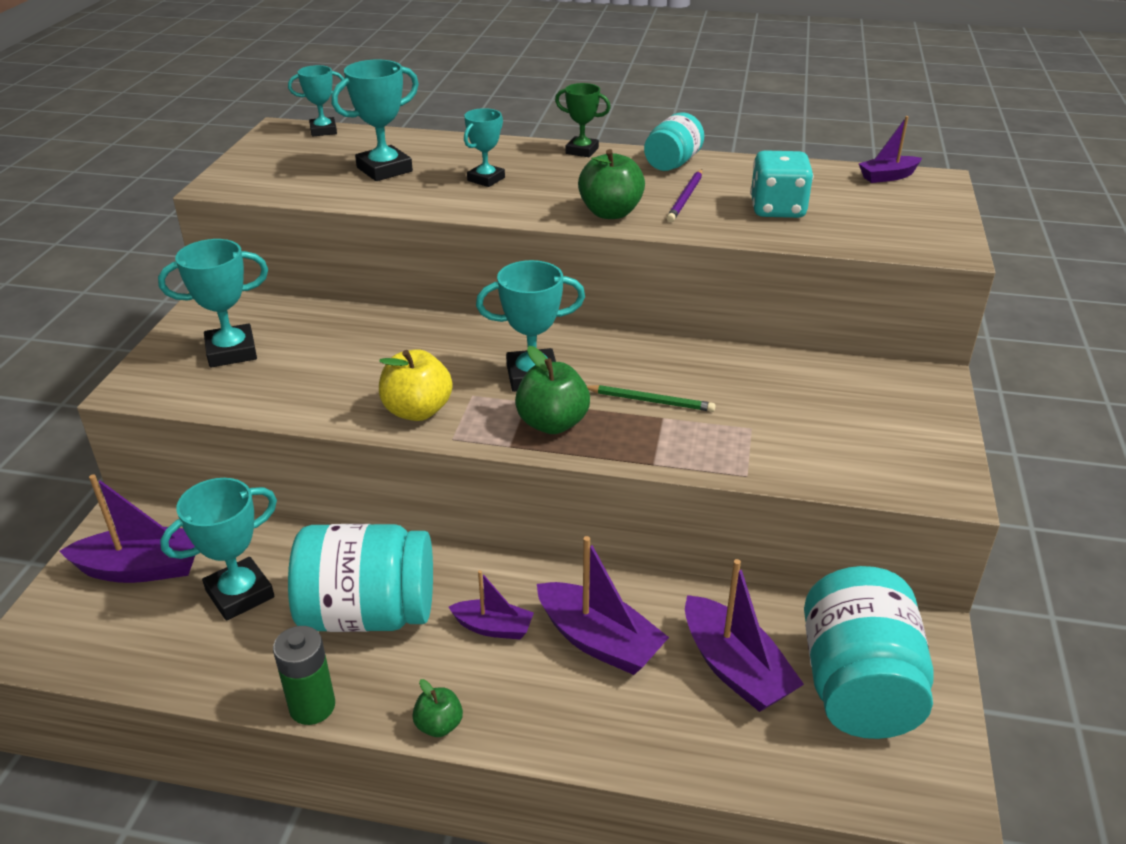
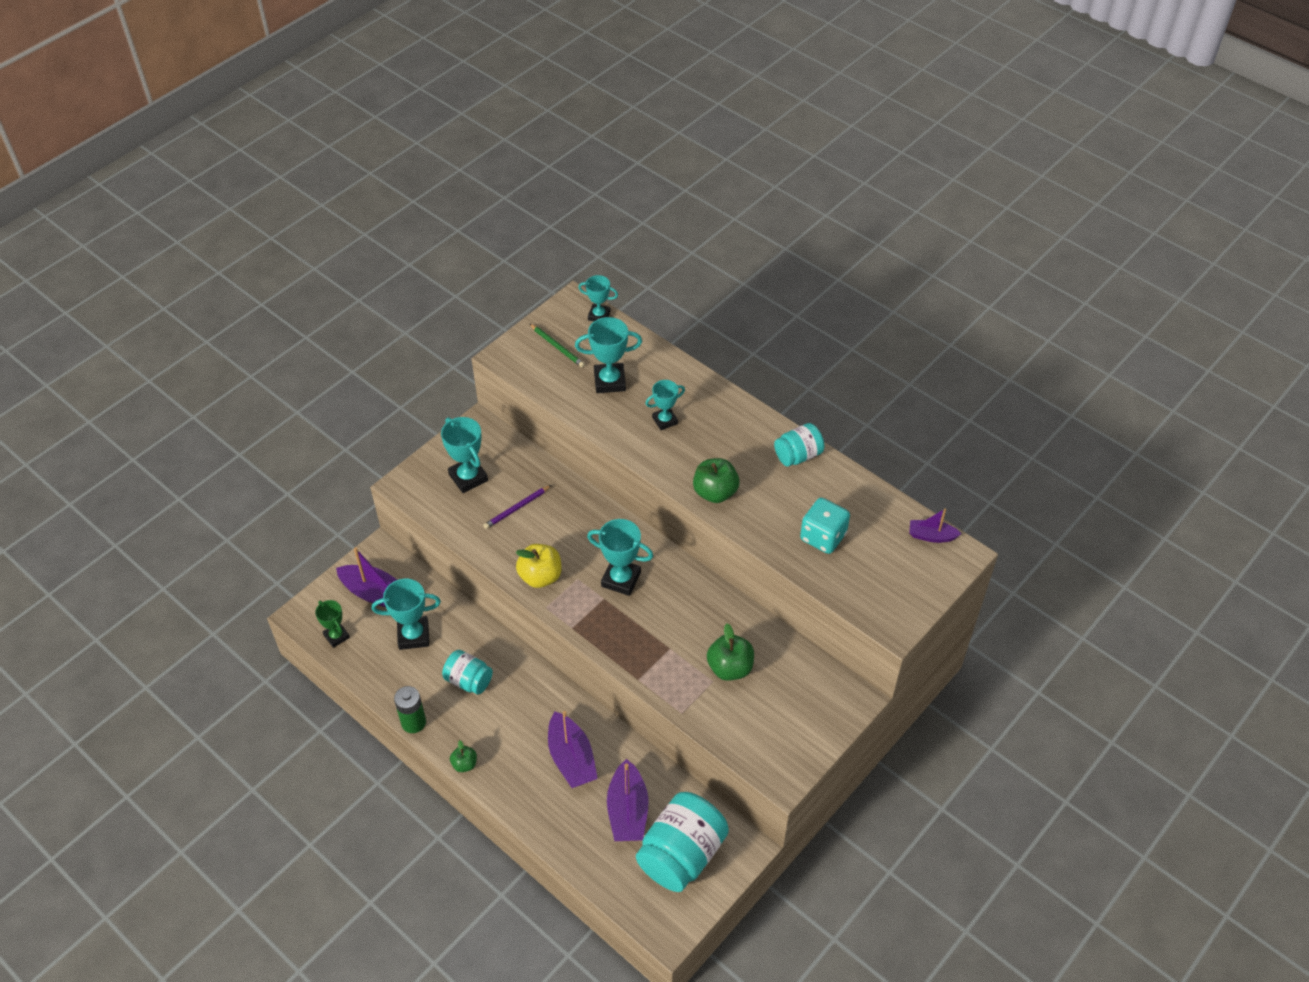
camera: 30 degrees right, 15 degrees up
turquoise trophy [158,239,268,367] -> turquoise trophy turned 45 degrees clockwise [441,417,488,493]
turquoise jar [288,524,433,632] -> turquoise jar [442,650,493,694], size x0.56
purple boat [449,570,534,639] -> none
green apple [515,346,590,434] -> green apple moved to [707,623,754,681]
green trophy [555,83,611,157] -> green trophy moved to [315,600,350,648]
green pencil [587,385,716,412] -> green pencil moved to [530,324,585,368]
purple pencil [667,169,702,222] -> purple pencil moved to [483,485,551,529]

